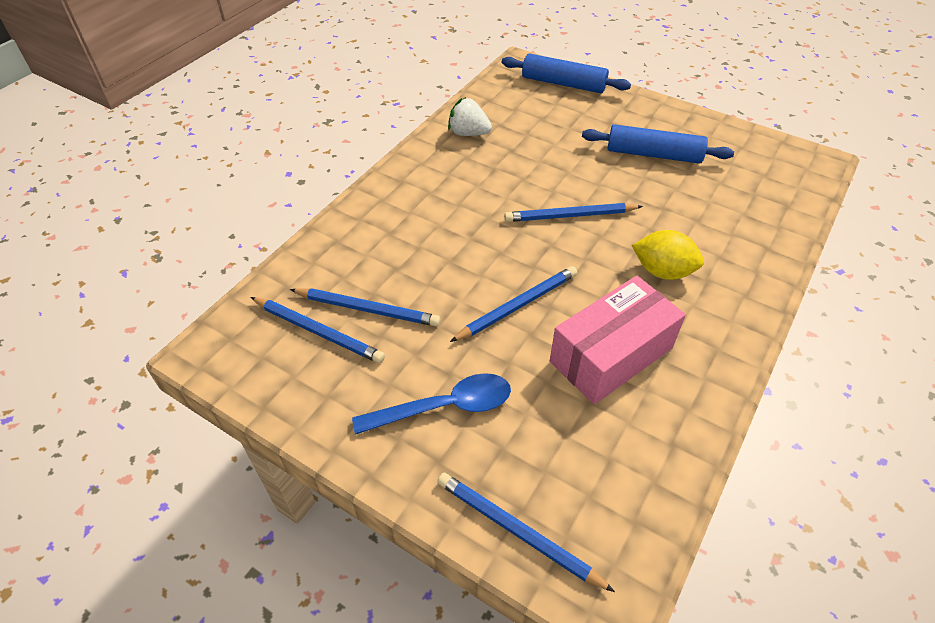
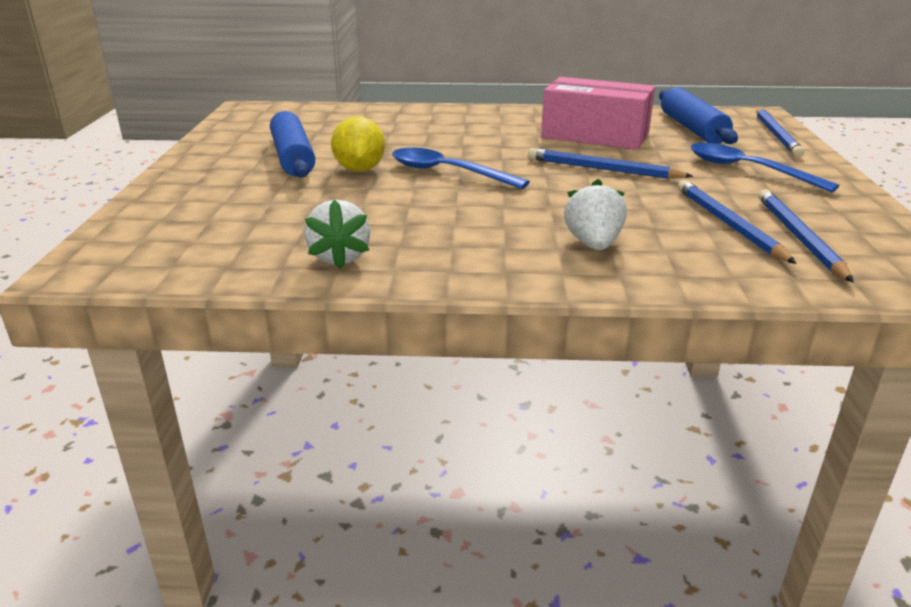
camera: 120 degrees left, 20 degrees down
blue rolling pin [502,53,631,93] -> blue rolling pin moved to [659,87,738,144]
blue pencil [504,203,643,222] -> blue spoon [392,148,530,189]
yellow lemon [632,230,704,280] -> yellow lemon moved to [331,116,385,172]
none -> white strawberry [564,179,627,250]

